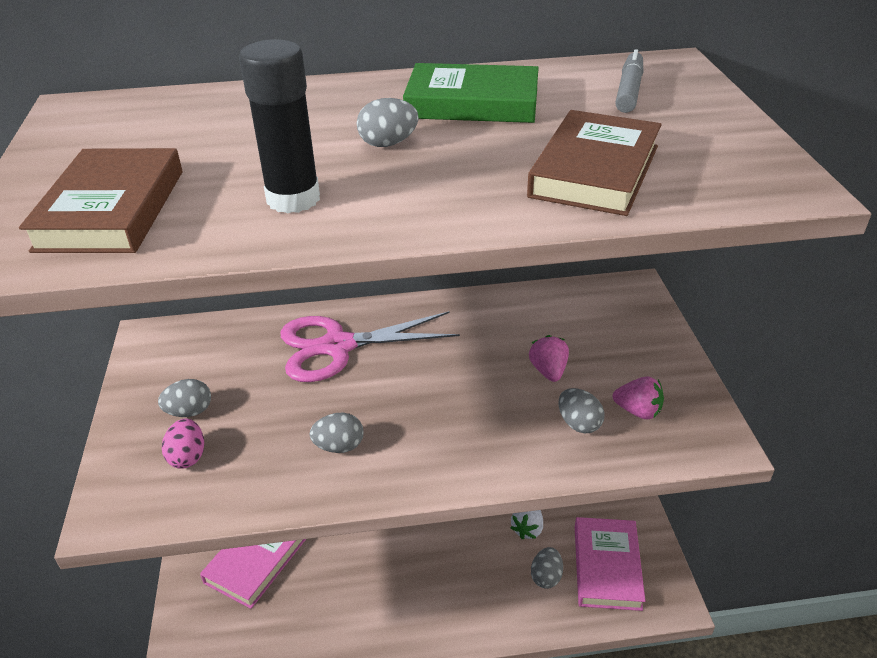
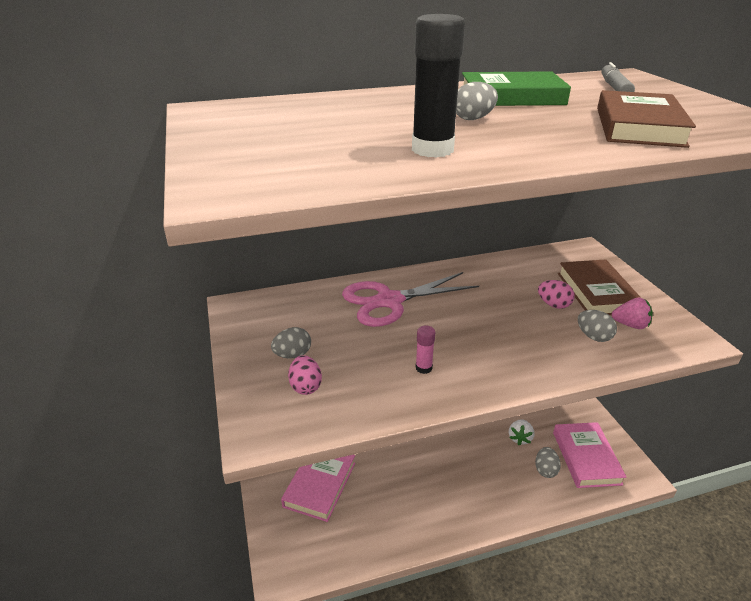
camera: 10 degrees left, 5 degrees down
brown book [19,148,182,253] -> brown book moved to [558,259,641,315]
grey egg [309,413,364,453] -> pink glue stick [415,325,435,374]
pink strawberry [529,335,569,382] -> pink egg [538,280,575,309]

